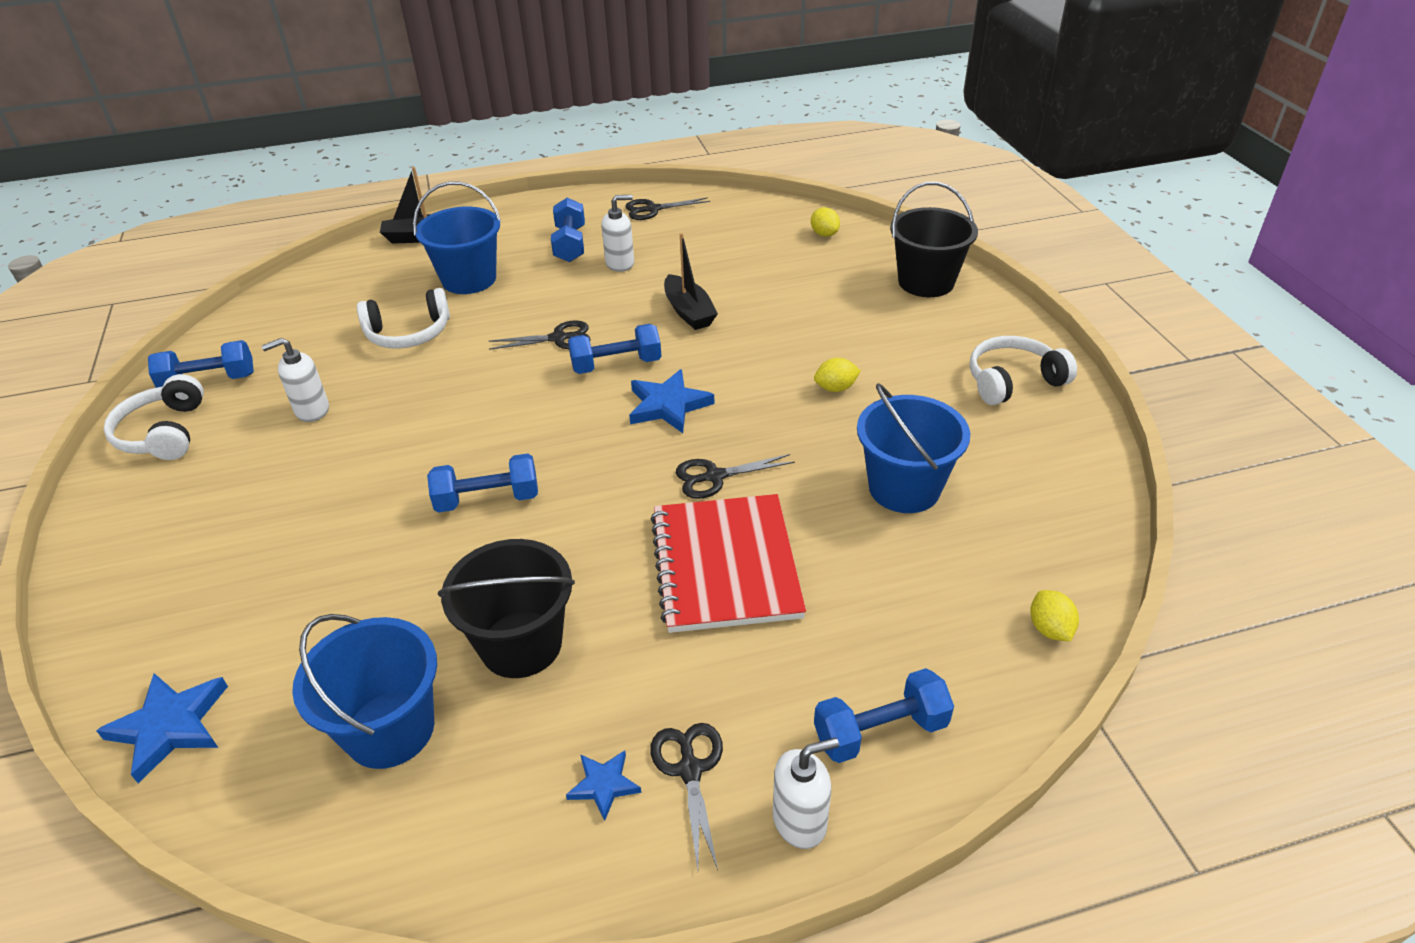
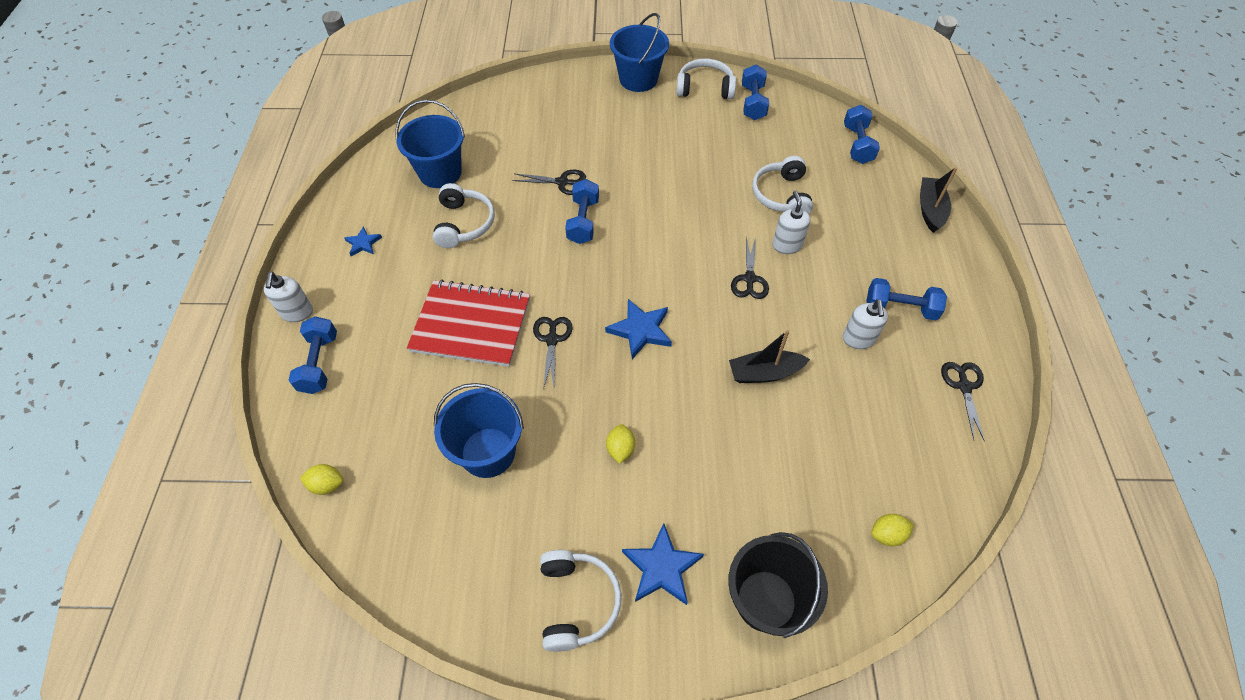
camera: 105 degrees right, 15 degrees up
blue star [96,673,228,783] -> blue star moved to [622,523,704,605]
white soap dispenser [262,338,329,422] -> white soap dispenser moved to [772,191,810,254]
blue bucket [413,181,501,294] -> blue bucket moved to [610,13,669,92]
black bucket [438,539,575,678] -> white headphones [433,183,495,248]
blue dumbbell [568,324,661,374] -> blue dumbbell moved to [844,105,880,164]
black scissors [650,723,723,870] -> black scissors moved to [512,170,586,195]

